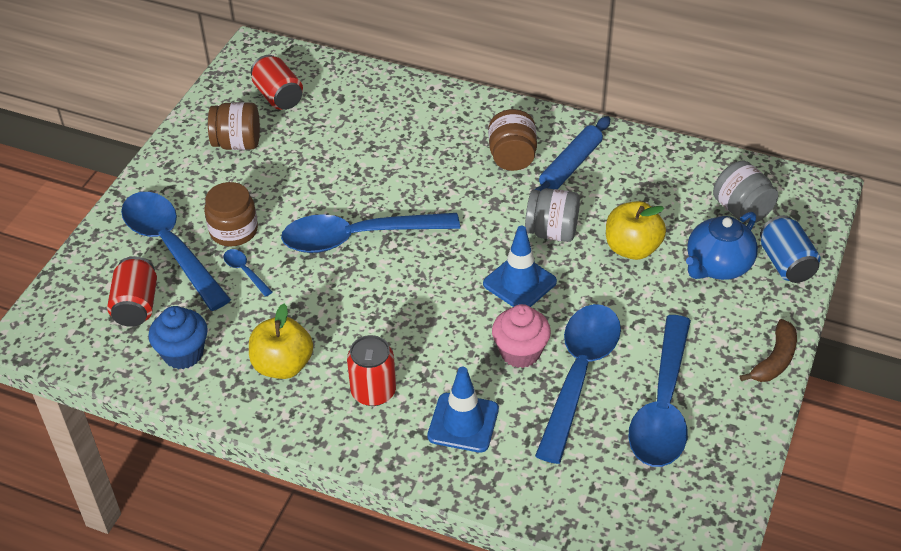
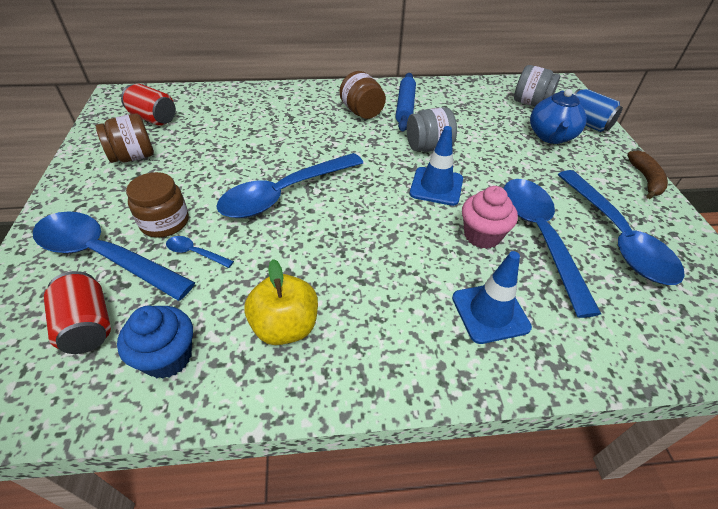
camera: 30 degrees left, 0 degrees up
red can [347,335,396,406] -> none
yellow apple [606,201,666,260] -> none

